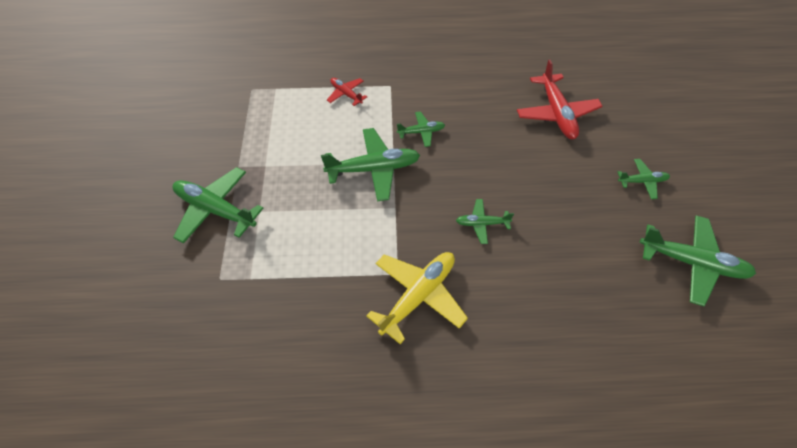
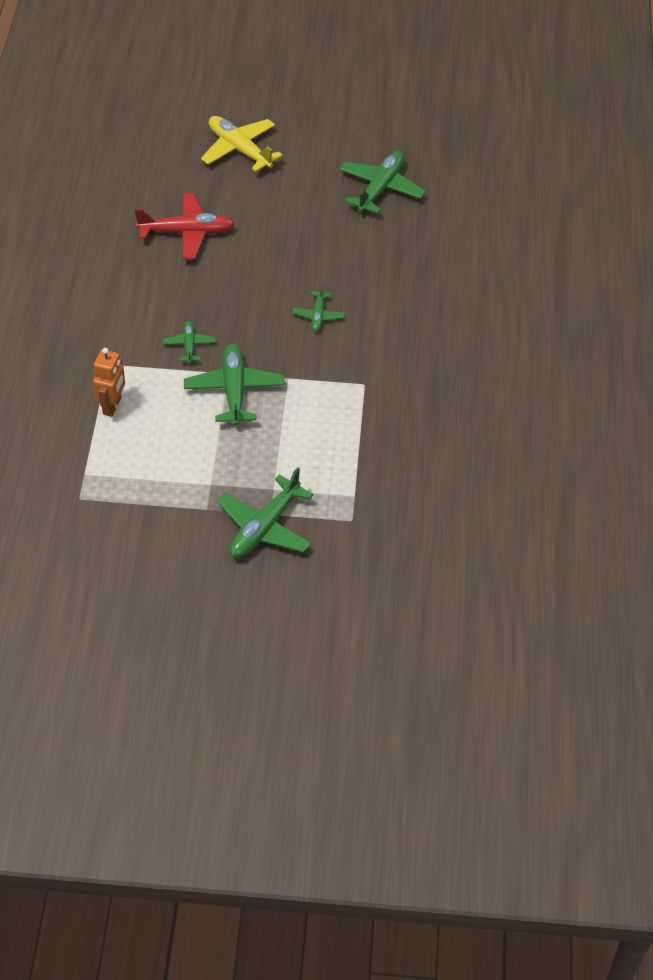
camera: 85 degrees left, 5 degrees down
red plane [327,78,367,106] -> orange robot [93,348,125,417]
yellow plane [366,252,468,344] -> yellow plane moved to [201,116,283,172]
green plane [618,159,670,199] -> none

